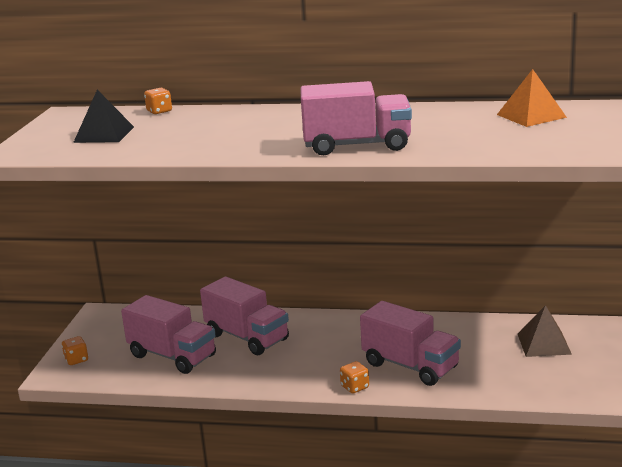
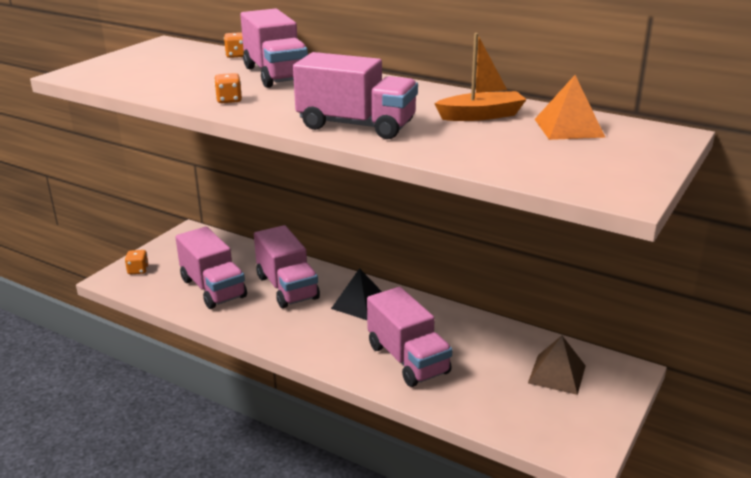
camera: 20 degrees right, 5 degrees up
black pyramid [73,90,134,143] -> black pyramid moved to [331,268,382,320]
orange dice [340,361,369,393] -> orange dice moved to [214,73,242,103]
none -> pink truck [240,8,308,88]
none -> orange boat [434,33,527,121]

